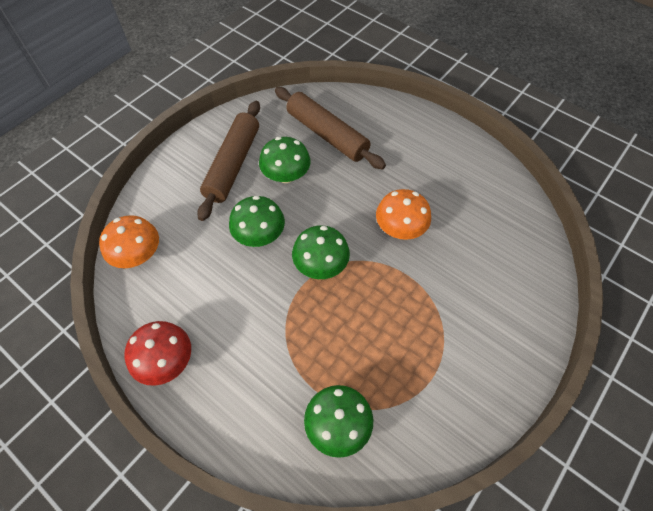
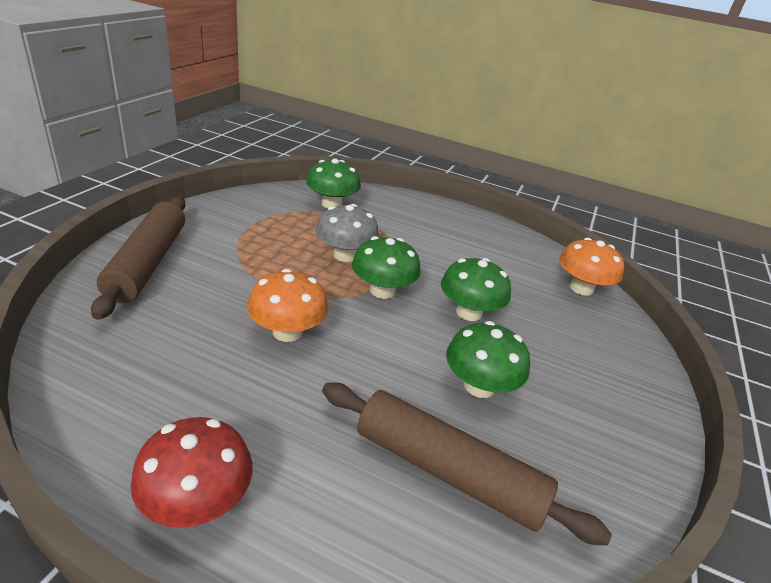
camera: 160 degrees right, 25 degrees down
red mushroom [124,321,191,386] -> red mushroom moved to [131,417,253,528]
brown rolling pin [197,101,260,221] -> brown rolling pin moved to [91,197,186,320]
none -> grey mushroom [316,204,379,262]

